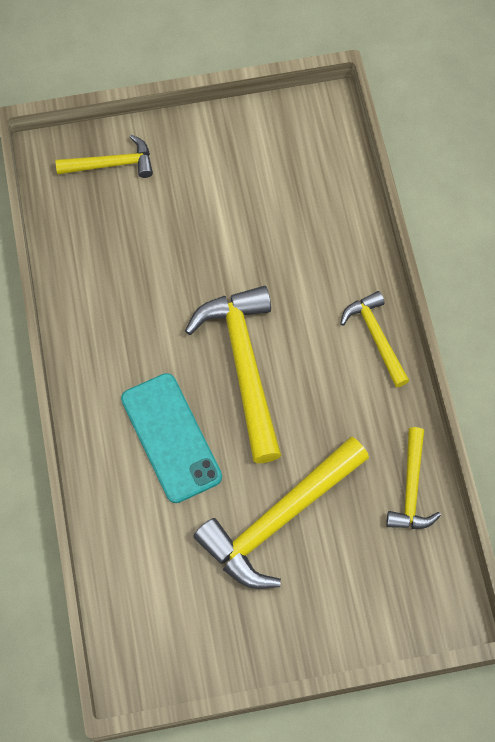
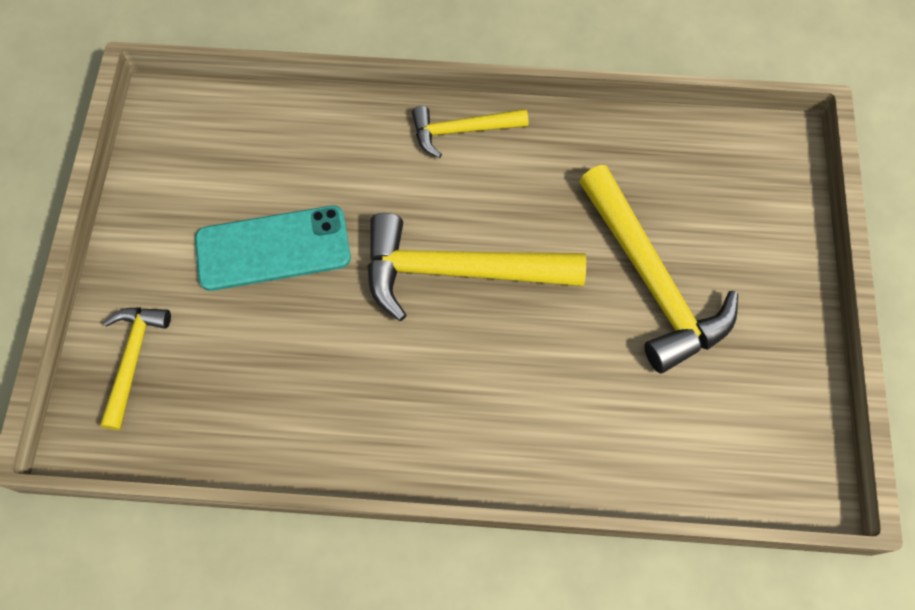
camera: 75 degrees left, 0 degrees up
turquoise phone [121,373,222,503] -> turquoise phone moved to [195,206,351,291]
yellow hammer [386,427,441,529] -> none

